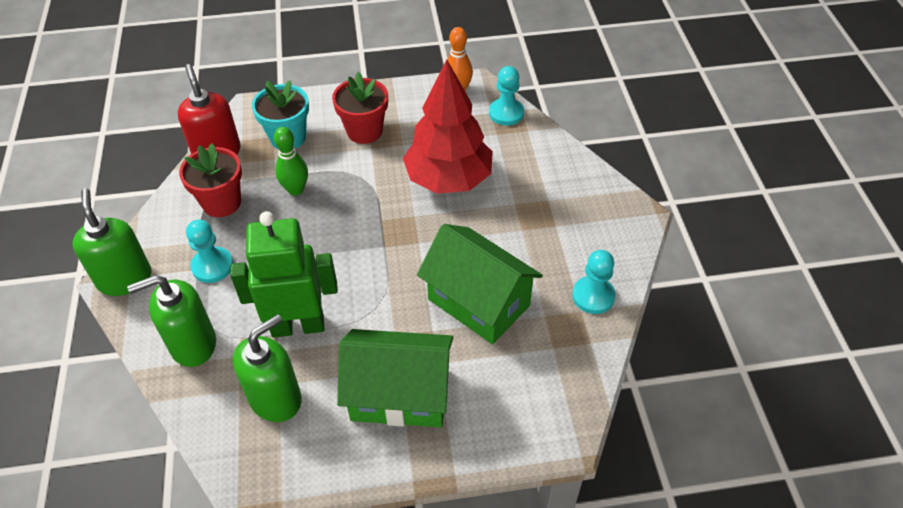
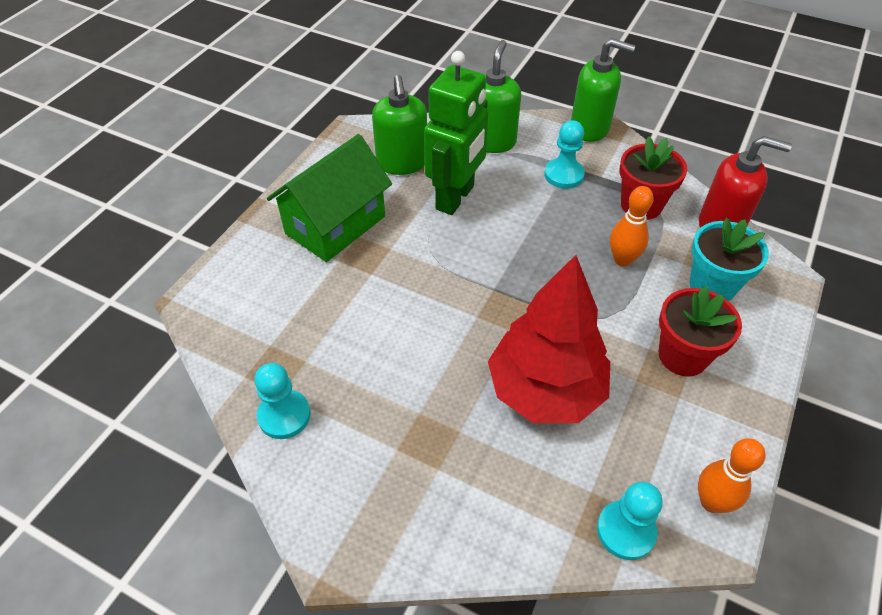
camera: 125 degrees right, 0 degrees up
green bowling pin [274,127,308,196] -> orange bowling pin [610,186,654,267]
green house [417,224,543,344] -> none

